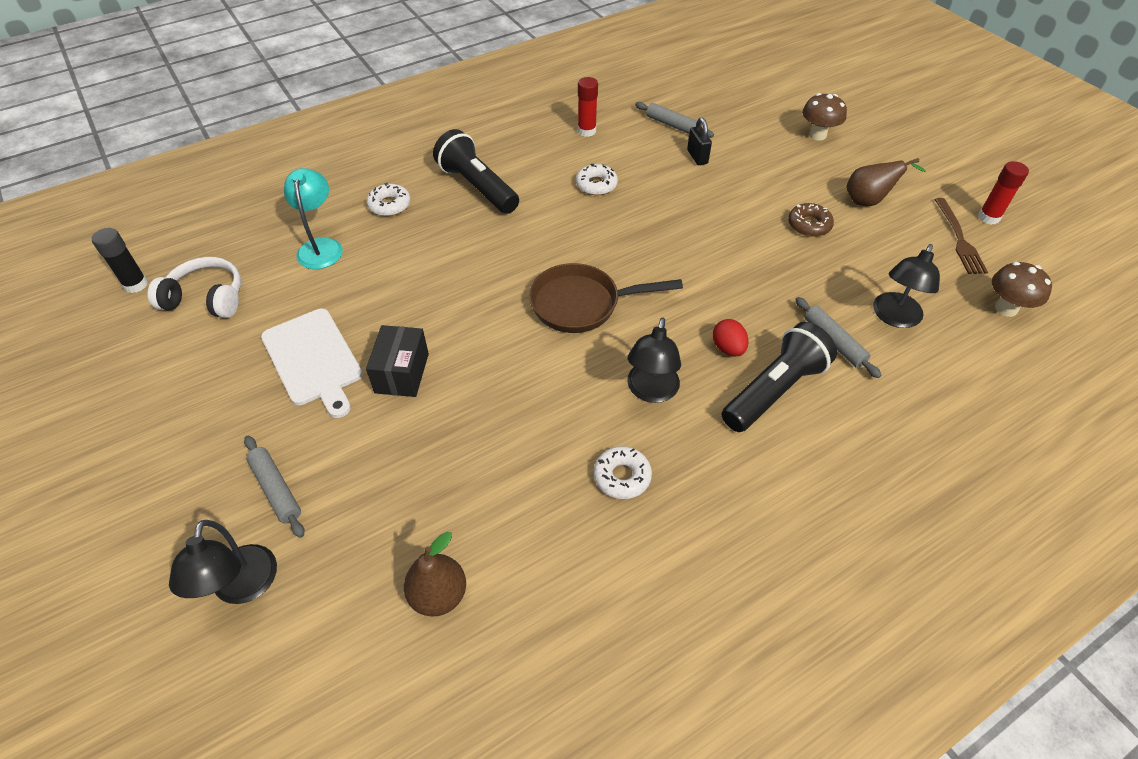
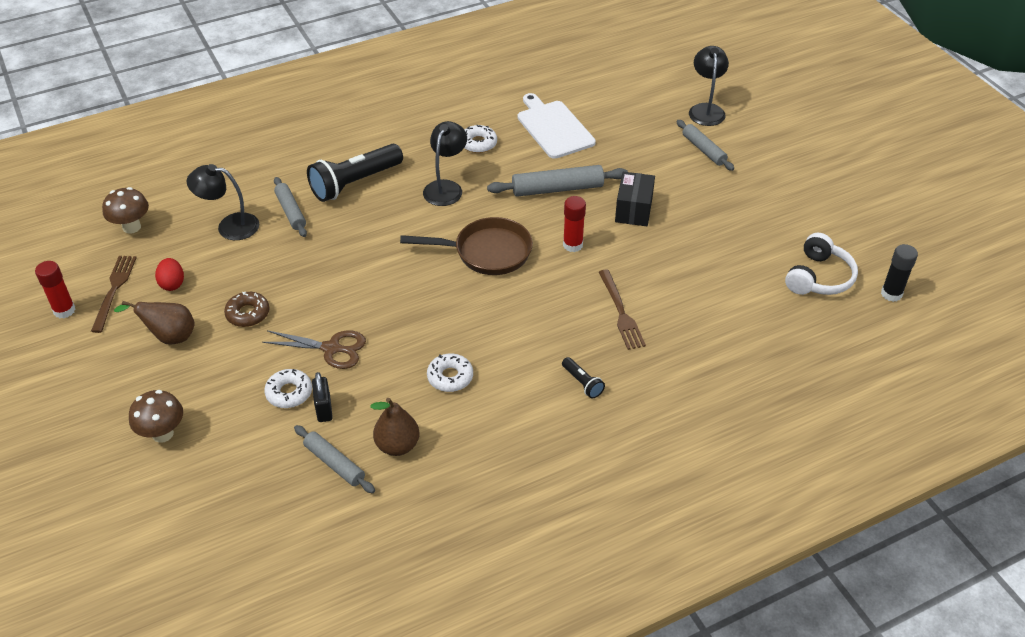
camera: 175 degrees left, 5 degrees down
white headphones [148,257,241,318] -> white headphones turned 75 degrees counterclockwise [785,233,858,295]
white cutting board [261,309,362,418] -> white cutting board moved to [517,93,596,159]
turquoise lamp [284,168,343,269] -> none
white donut [367,183,411,216] -> white donut moved to [264,369,312,408]
brown pear [404,532,466,616] -> brown pear moved to [370,398,419,456]
black flashlight [433,129,519,214] -> black flashlight [562,357,605,398], size x0.45
red glue stick [578,77,598,137] -> red glue stick moved to [563,196,586,252]
red egg [713,319,749,356] -> red egg moved to [155,258,184,291]
black lamp [873,244,940,328] -> black lamp turned 120 degrees counterclockwise [187,164,259,240]
none -> brown scissors [262,330,366,369]
none -> grey rolling pin [487,165,628,197]
none -> brown fork [599,270,646,350]

